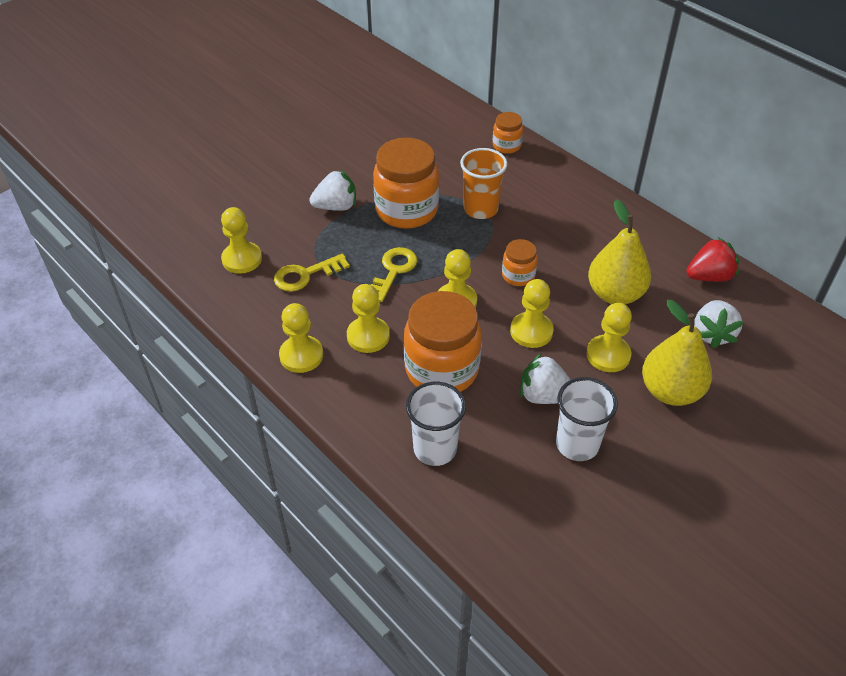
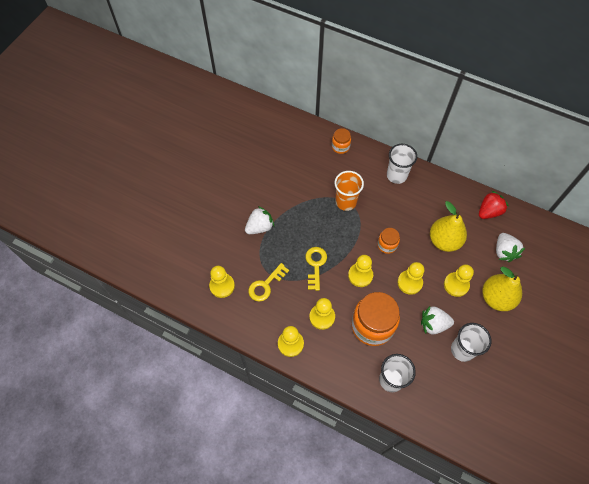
camera: 20 degrees left, 15 degrees up
orange jar [373,138,439,229] -> none
none -> white cup [387,144,417,184]

